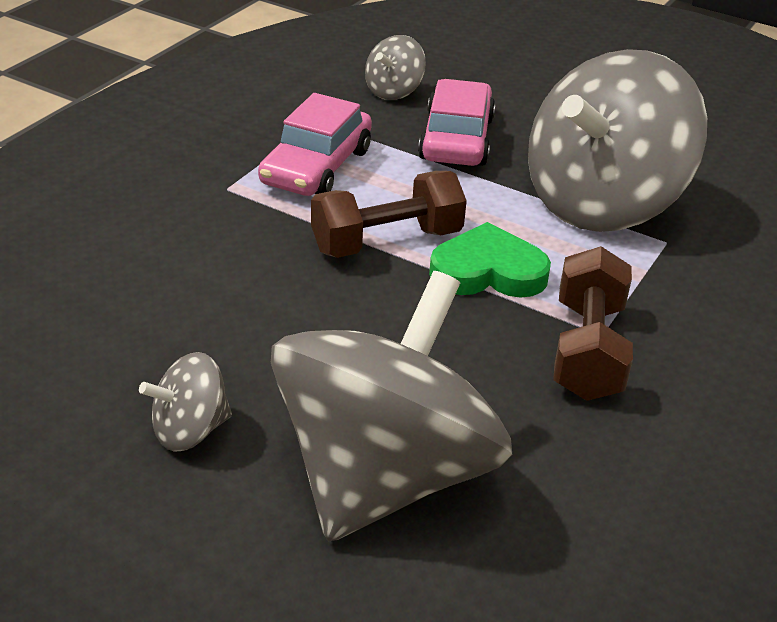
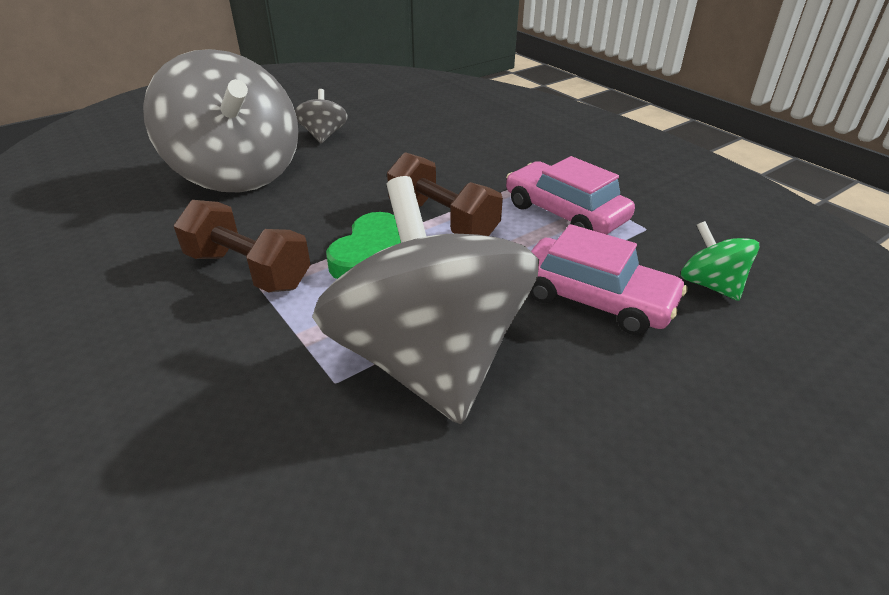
camera: 115 degrees right, 0 degrees up
brown dumbbell [311,171,467,258] -> brown dumbbell turned 45 degrees counterclockwise [387,152,503,236]
grey spinning top [365,35,426,100] -> green spinning top [681,221,759,301]

